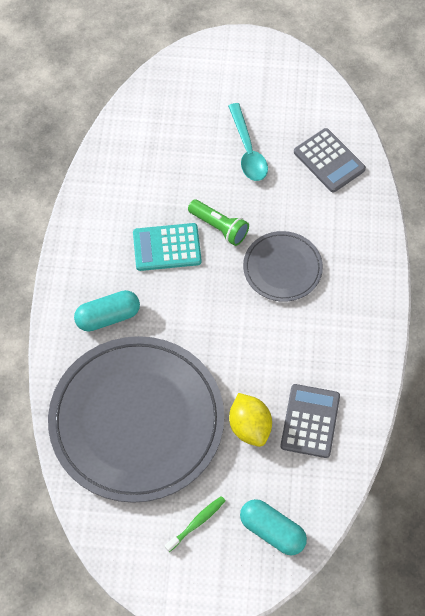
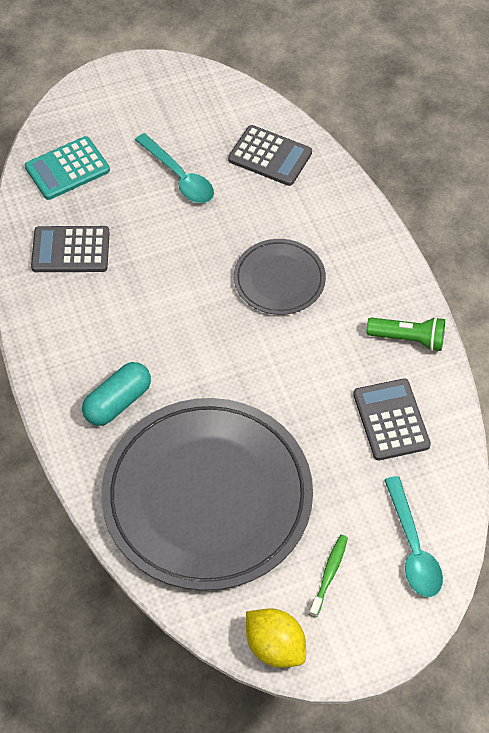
camera: 25 degrees left, 5 degrees down
turquoise calculator [133,223,202,271] -> turquoise calculator moved to [25,136,110,200]
green flashlight [188,199,249,246] -> green flashlight moved to [366,317,445,351]
yellow lemon [229,393,272,447] -> yellow lemon moved to [246,608,306,668]
turquoise capsule [240,499,307,555] -> turquoise spoon [385,476,443,597]
none -> grey calculator [31,226,110,272]

